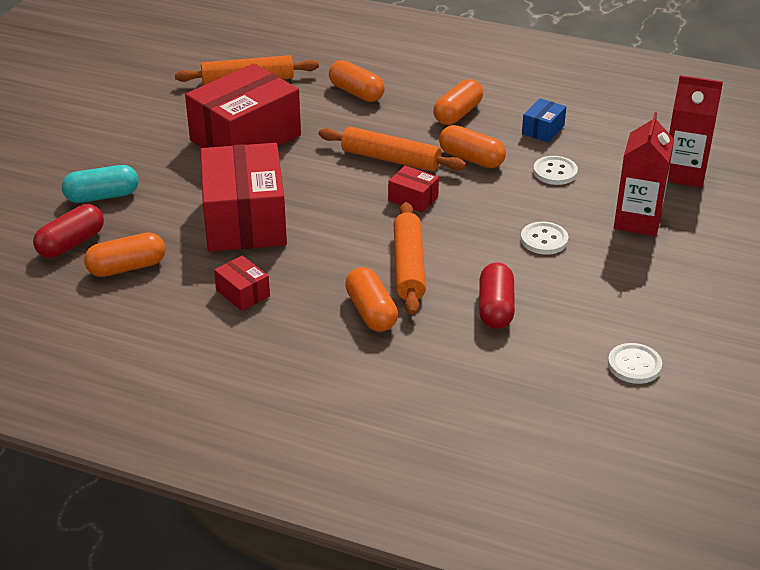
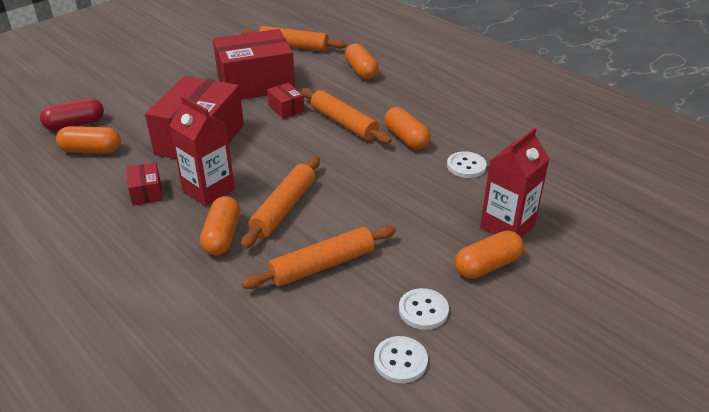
camera: 25 degrees right, 0 degrees up
turquoise capsule [62,165,138,203] -> none
red box [388,166,439,213] -> red box moved to [267,83,304,119]
orange capsule [433,79,483,125] -> orange capsule moved to [455,230,524,279]
red capsule [479,262,515,329] -> orange rolling pin [241,225,396,289]
white button [521,222,568,255] -> white button moved to [399,288,449,330]
blue box [522,98,566,142] -> none
red carton [667,75,723,188] -> red carton moved to [169,96,235,206]

